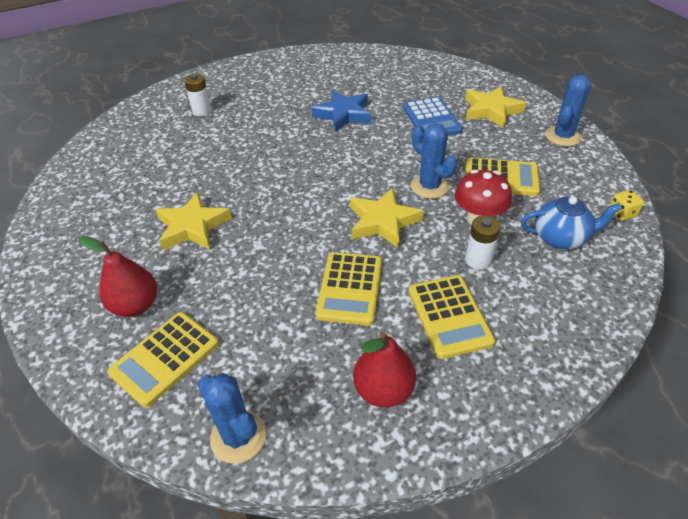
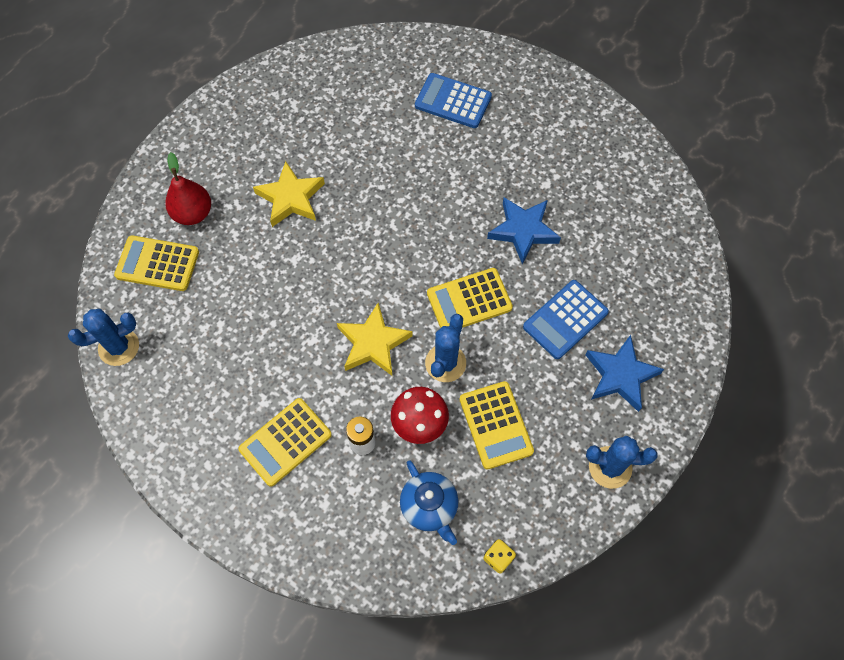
camera: 60 degrees right, 20 degrees up
white battery [184,74,212,117] -> blue calculator [415,73,492,128]
blue cactus [197,373,266,464] -> blue cactus turned 45 degrees clockwise [68,309,139,366]
yellow calculator [315,252,382,325] -> yellow calculator moved to [427,268,513,328]
red pear [353,331,416,408] -> none
yellow star [465,86,526,128] -> blue star [585,335,664,412]

